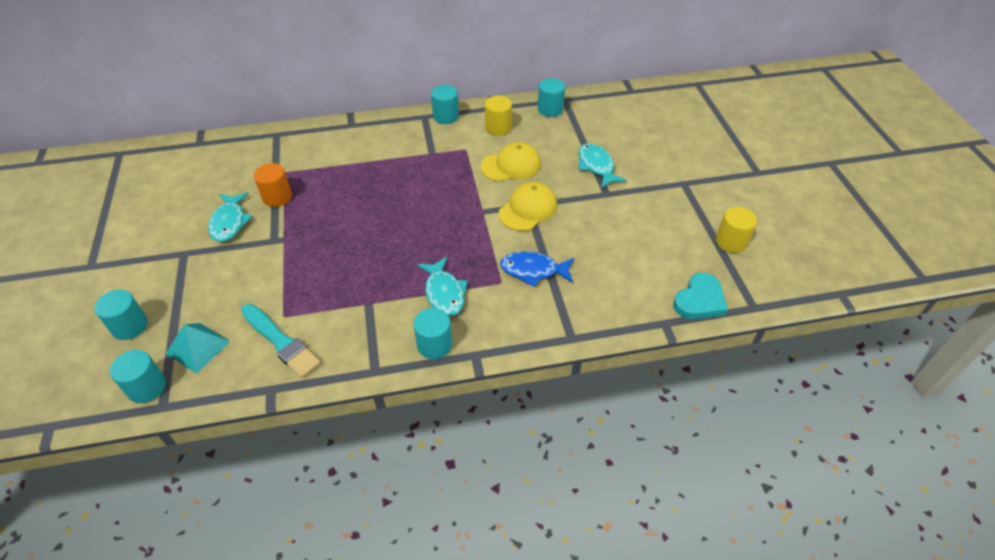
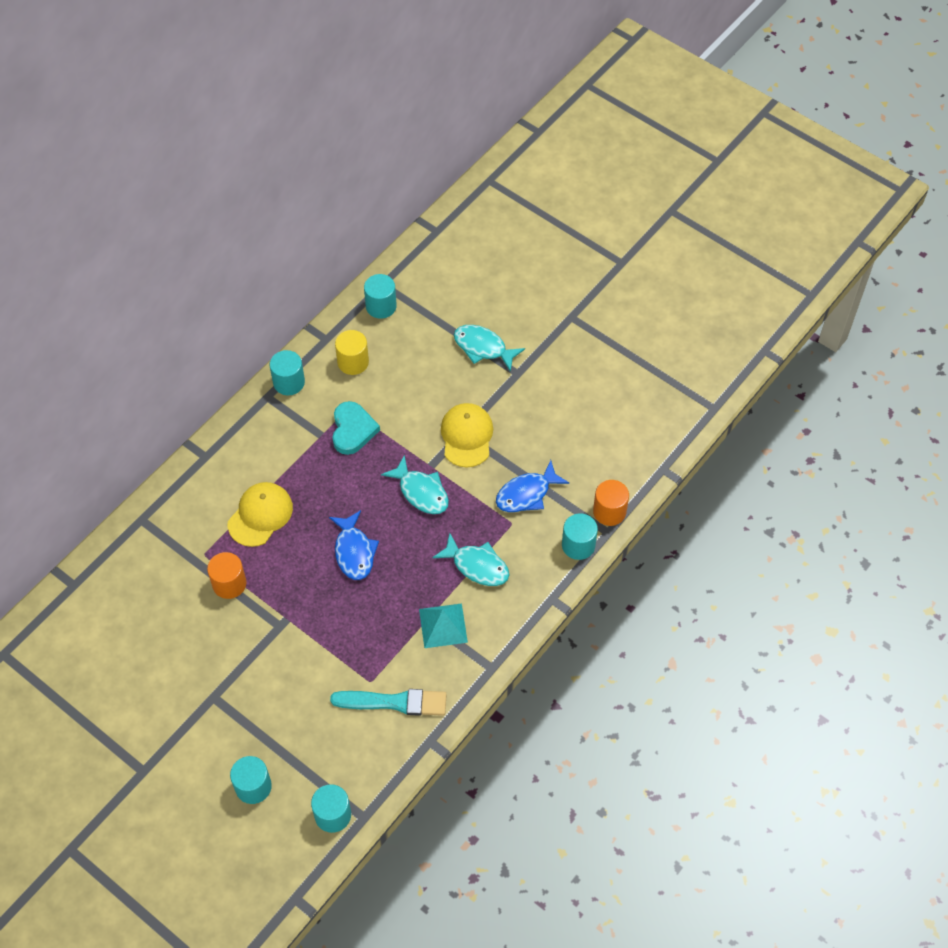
camera: 40 degrees left, 10 degrees up
turquoise pyramid [165,323,231,374] -> turquoise pyramid moved to [419,603,468,648]
turquoise fish [208,192,253,242] -> turquoise fish moved to [381,455,449,514]
turquoise cylinder [413,308,452,359] -> turquoise cylinder moved to [562,513,598,560]
yellow cap [481,142,541,182] -> yellow cap moved to [228,482,293,547]
turquoise heart [673,272,728,319] -> turquoise heart moved to [332,401,380,455]
yellow cylinder [716,207,757,253] -> none
none -> blue fish [329,510,379,580]
none -> orange cylinder [593,480,629,526]

